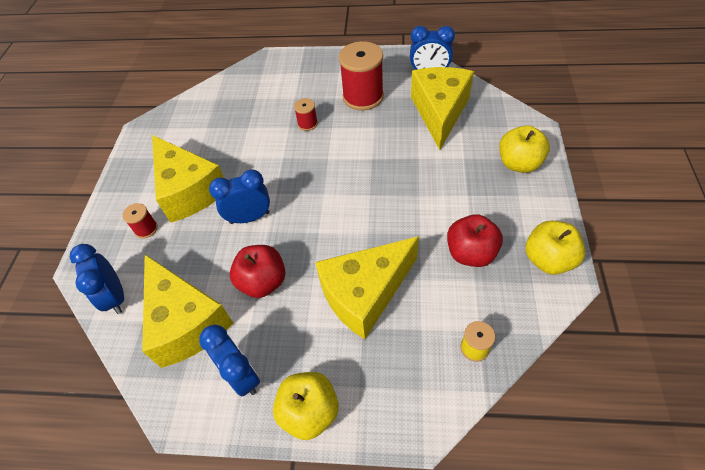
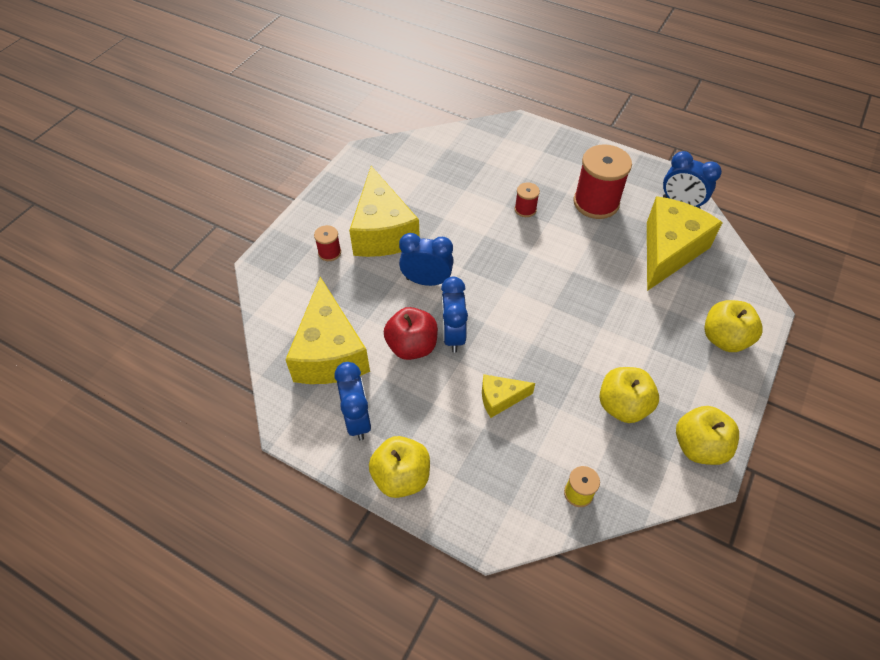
camera: 20 degrees right, 0 degrees up
blue clock [70,244,124,314] -> blue clock moved to [441,277,468,353]
yellow cheese [315,236,419,339] -> yellow cheese [482,374,535,418], size x0.49
red apple [447,214,503,267] -> yellow apple [599,367,659,423]

